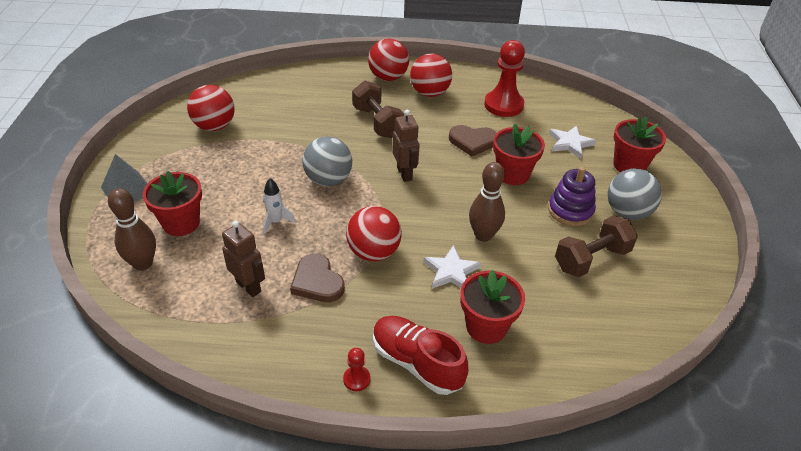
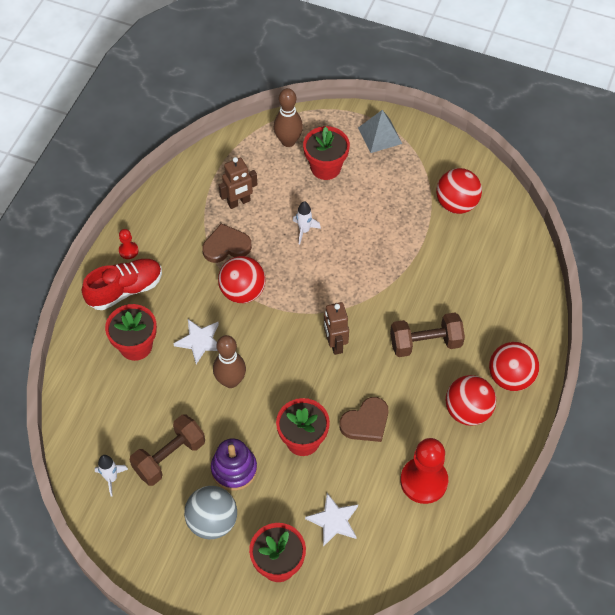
camera: 110 degrees right, 15 degrees up
grey ball [303,137,352,186] -> none
brown robot [392,110,420,182] -> brown robot turned 75 degrees clockwise [324,302,349,355]
brown heart [449,125,497,157] -> brown heart turned 150 degrees counterclockwise [339,397,388,442]
brown dumbbell [555,216,638,277] -> brown dumbbell turned 60 degrees clockwise [130,414,205,486]
none -> white rocket [95,455,128,497]

